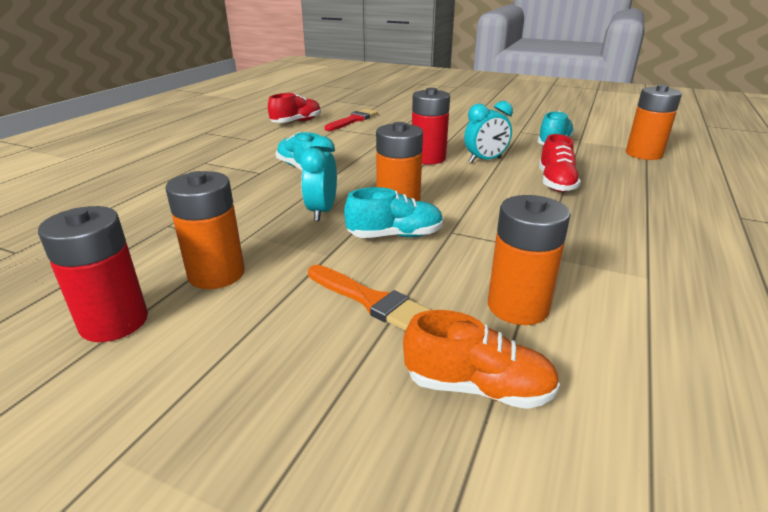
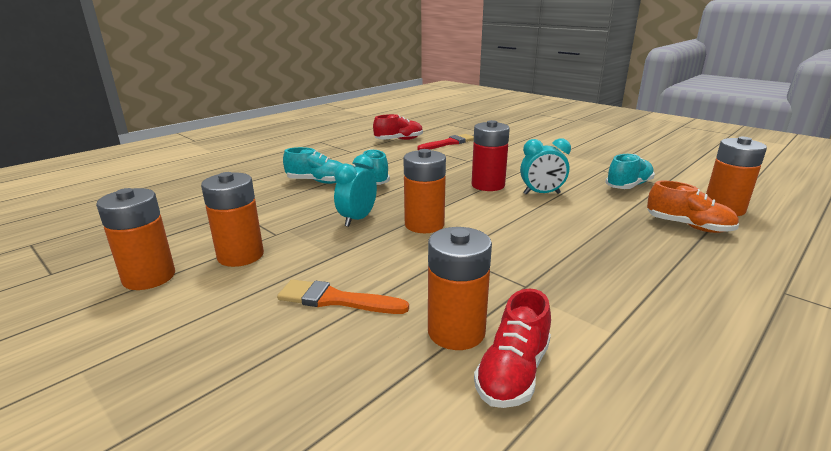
camera: 20 degrees right, 5 degrees down
red battery [38,206,148,342] -> orange battery [96,188,175,290]
orange brush [308,265,431,331] -> orange brush turned 135 degrees clockwise [277,279,409,314]
turquoise shoe [344,187,444,238] -> turquoise shoe moved to [283,147,342,184]
orange shoe [403,310,560,409] -> orange shoe moved to [647,181,739,233]
red shoe [539,134,581,192] -> red shoe moved to [474,289,551,408]

